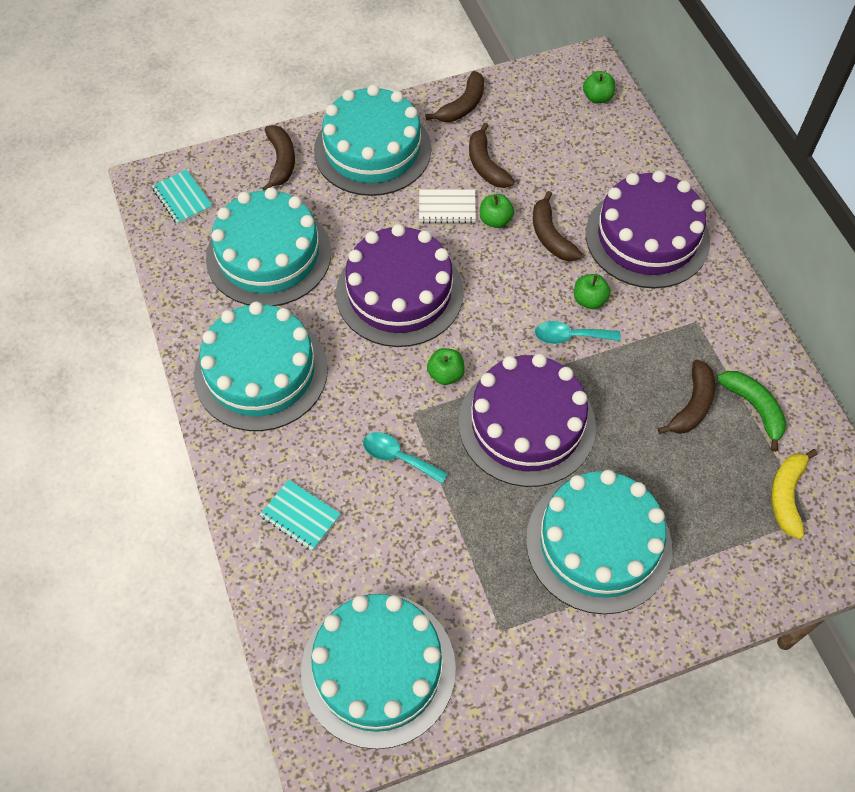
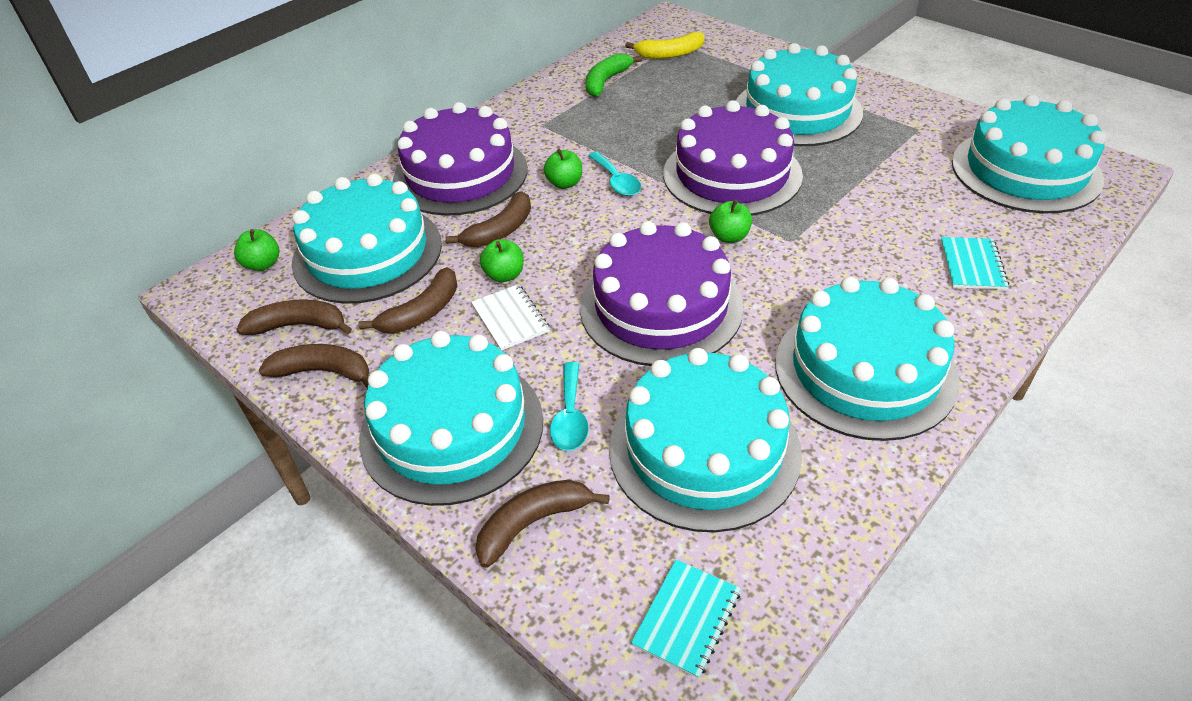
camera: 115 degrees left, 15 degrees down
turquoise spoon [363,432,448,484] -> turquoise spoon moved to [550,362,589,451]
brown banana [658,359,715,434] -> brown banana moved to [236,299,352,335]
none -> turquoise cake [292,174,442,304]

